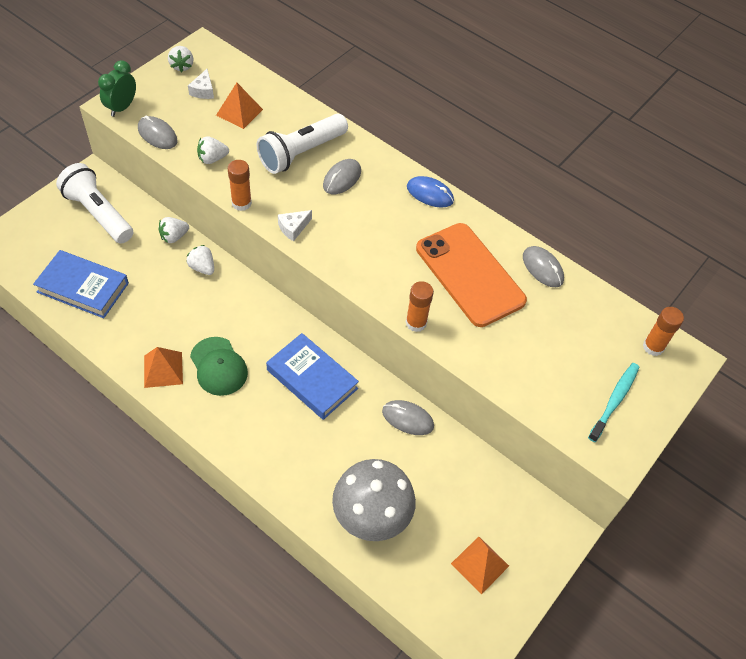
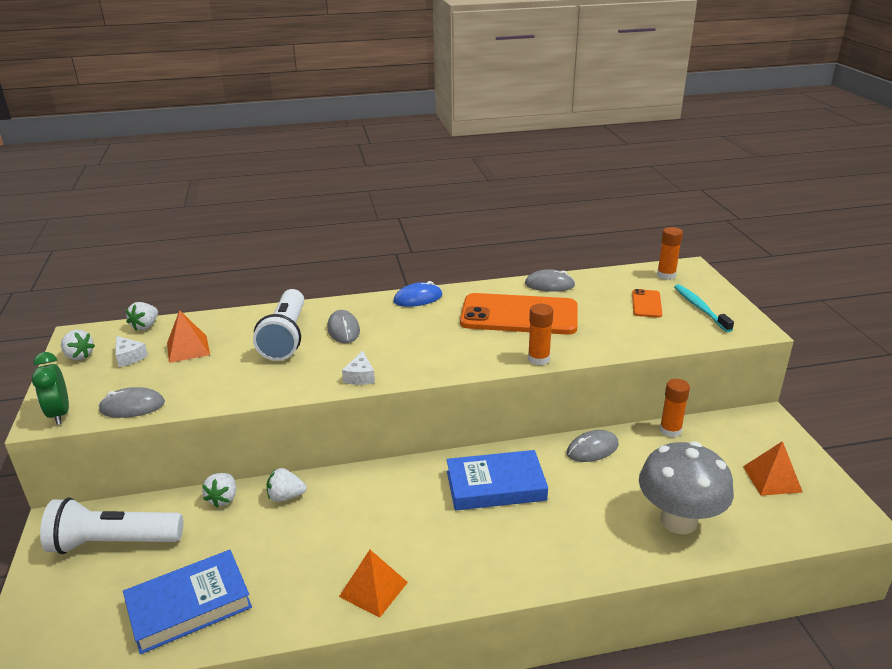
camera: 45 degrees left, 25 degrees down
green cap [190,337,248,396] -> none
white strawberry [197,136,229,164] -> white strawberry moved to [126,302,158,331]
orange glue stick [228,160,252,211] -> orange glue stick moved to [660,379,690,437]
none -> orange phone [632,289,662,318]

